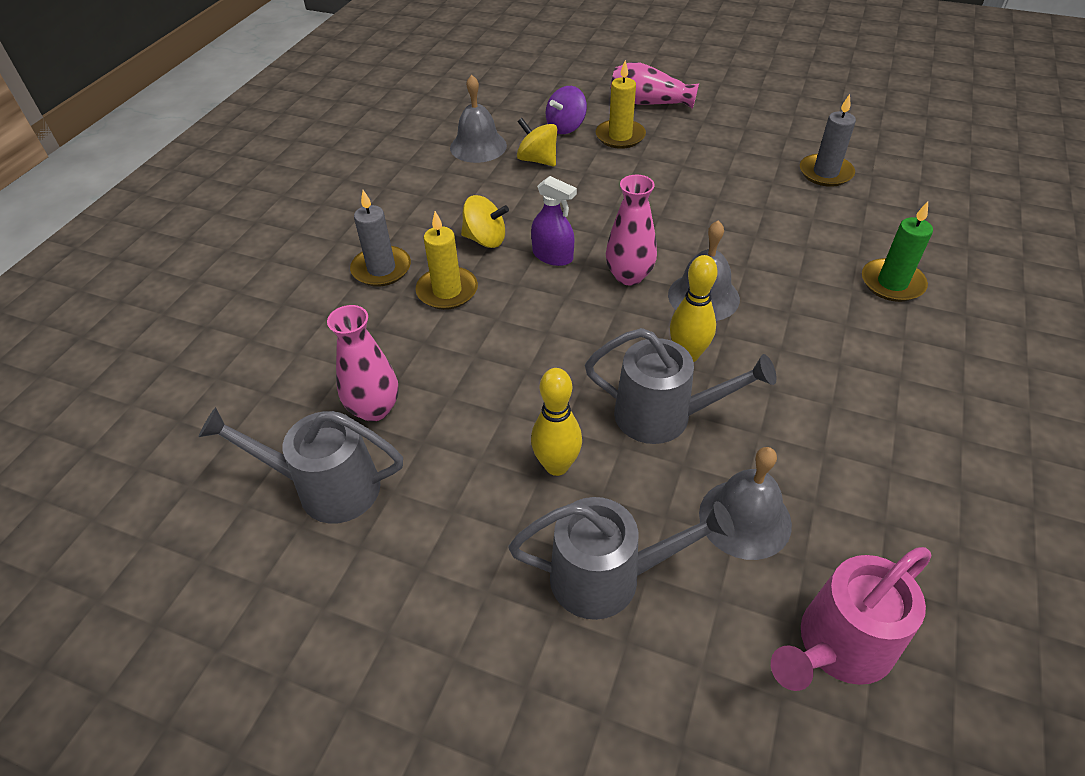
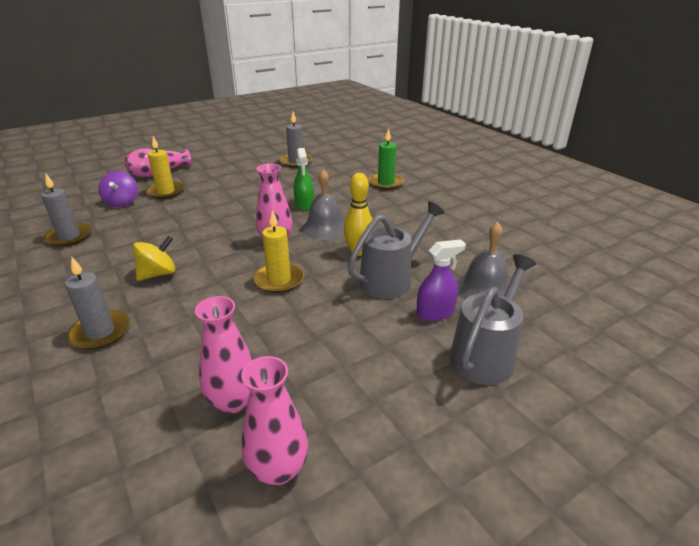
camera: 55 degrees left, 15 degrees down
grey watering can [198,407,403,524] -> pink vase [241,356,308,486]
yellow candle [415,211,478,310] -> yellow candle moved to [254,210,304,293]
grey bell [450,75,507,163] -> grey candle [41,174,92,247]
yellow spinning top [517,118,557,166] -> none
purple spray bottle [531,176,577,266] -> purple spray bottle moved to [416,239,466,321]
yellow bowling pin [531,368,582,476] -> none
pink watering can [771,547,932,691] -> none
none -> green spray bottle [294,148,314,210]

